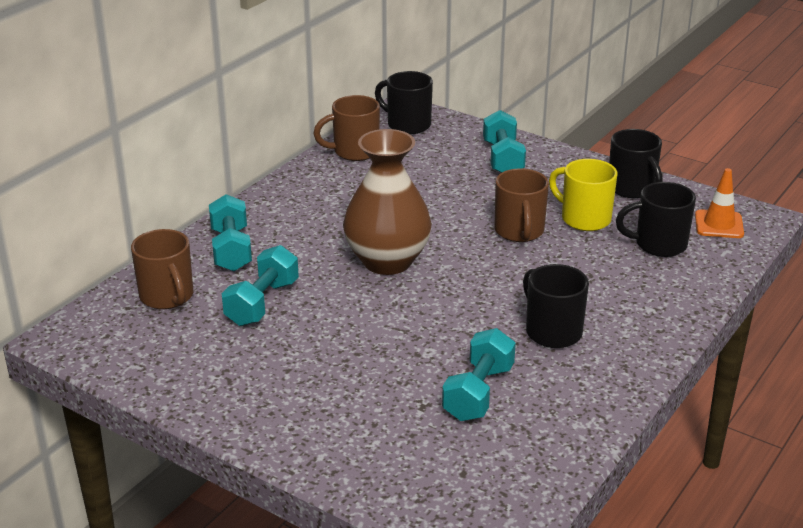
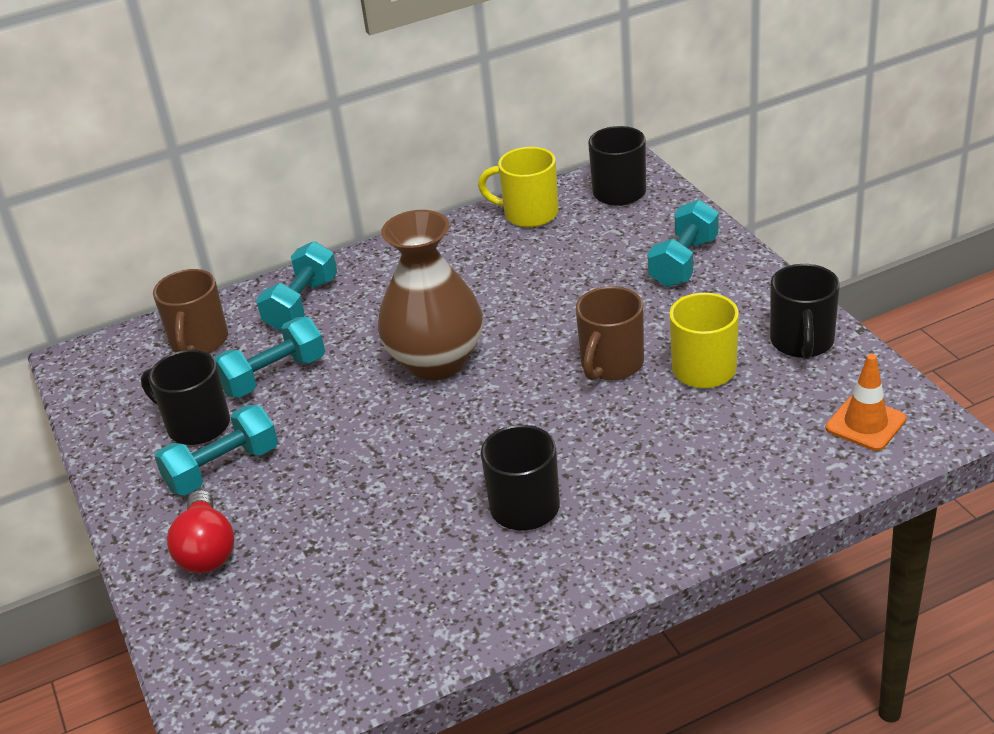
camera: 35 degrees right, 5 degrees up
brown mug [313,95,380,161] -> yellow mug [478,147,559,227]
turquoise dumbbell [442,328,516,421] -> turquoise dumbbell moved to [154,405,278,495]
black mug [616,182,696,257] -> black mug moved to [141,350,230,445]
none -> red light bulb [167,490,234,573]

